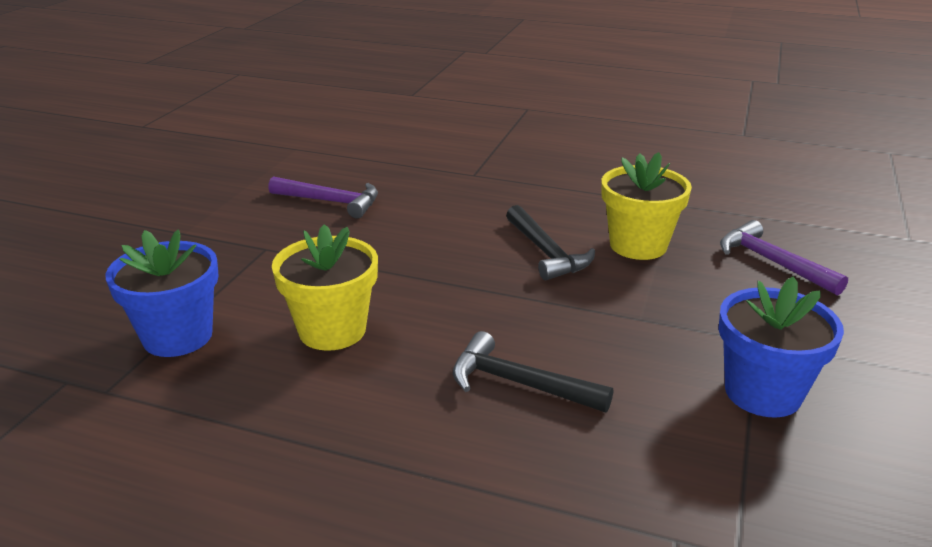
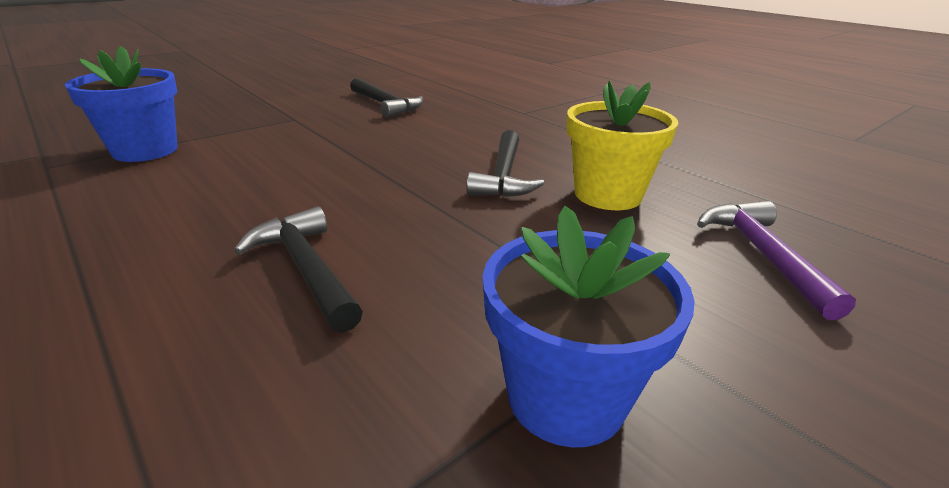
camera: 30 degrees right, 0 degrees up
purple hammer [268,176,378,218] -> black hammer [350,78,423,118]
yellow flower pot [272,224,378,351] -> none

